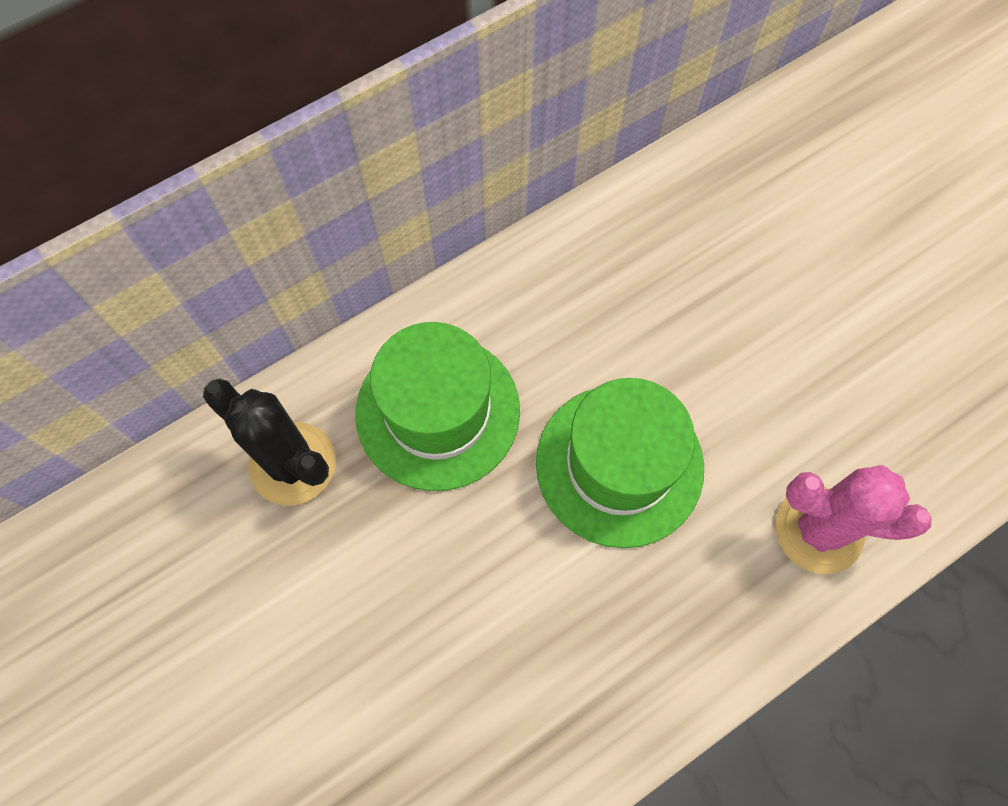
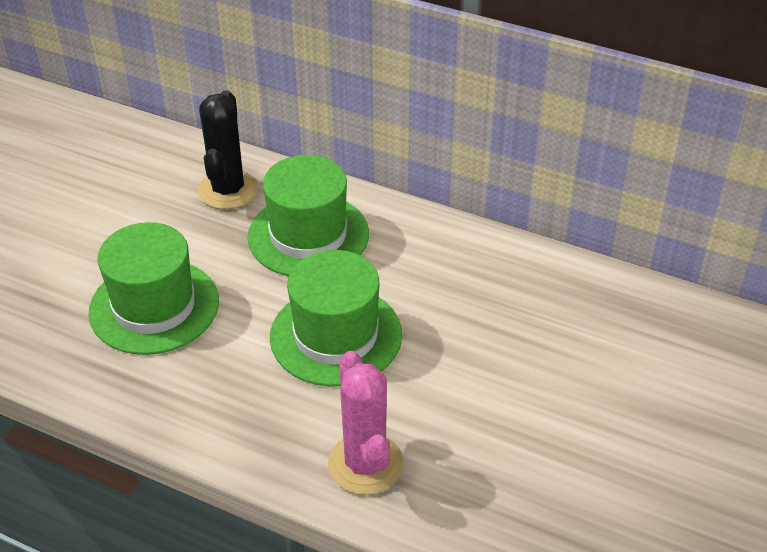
camera: 60 degrees right, 25 degrees down
none -> green hat [88,222,219,355]

